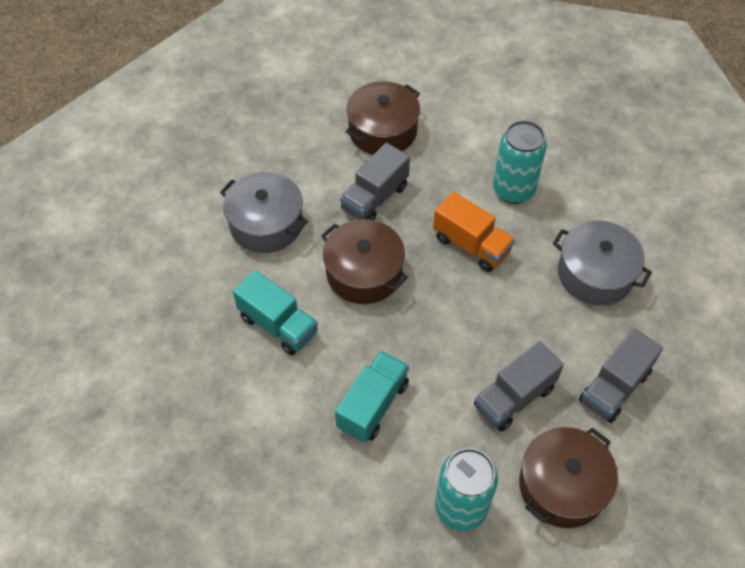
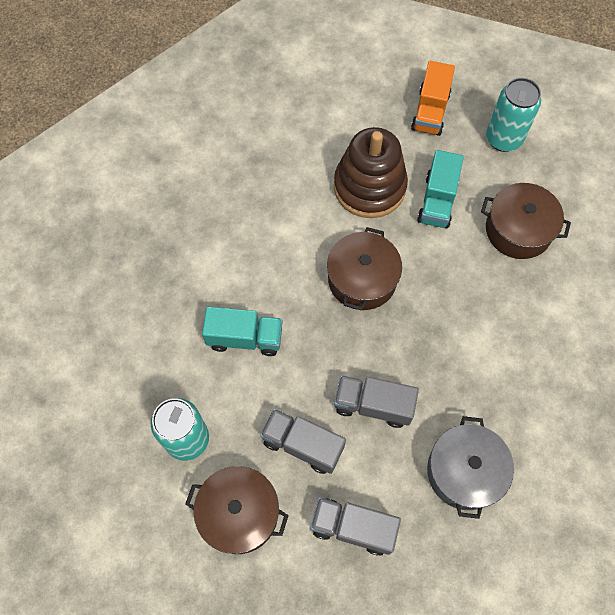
camera: 65 degrees right, 10 degrees up
grey pot [220,172,308,253] -> brown stacking toy [334,127,408,218]
turquoise truck [233,270,318,356] -> turquoise truck moved to [417,150,464,228]
grey truck [340,143,410,220] -> grey truck moved to [334,375,419,428]
orange truck [433,191,515,272] -> orange truck moved to [411,61,455,136]
turquoise can [493,120,547,204] -> turquoise can moved to [486,78,541,152]

